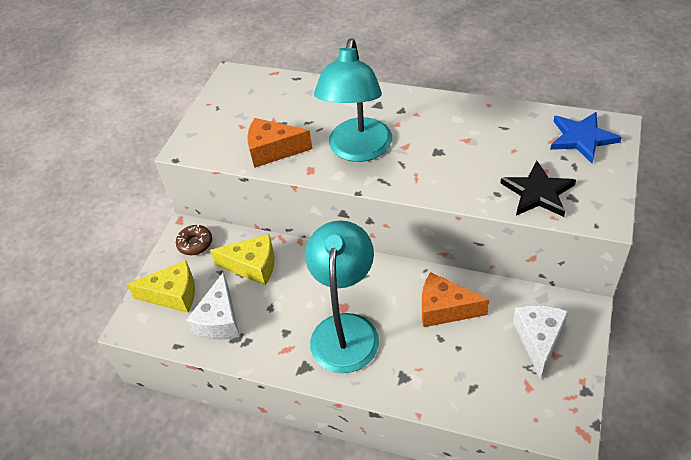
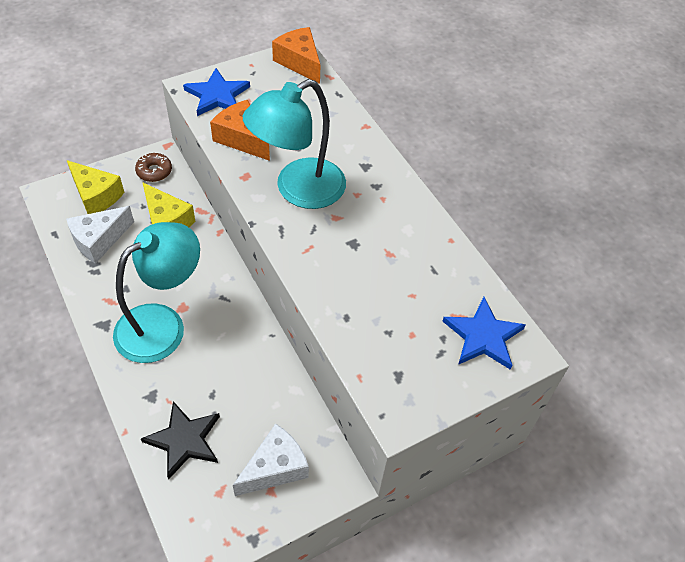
camera: 35 degrees right, 5 degrees up
orange cheese [422,272,489,327] -> orange cheese moved to [272,27,320,84]
black star [500,161,576,217] -> black star moved to [141,401,220,480]
none -> blue star [183,68,250,116]

